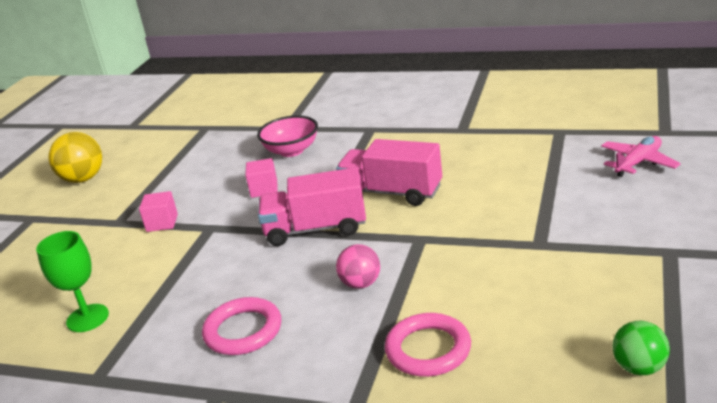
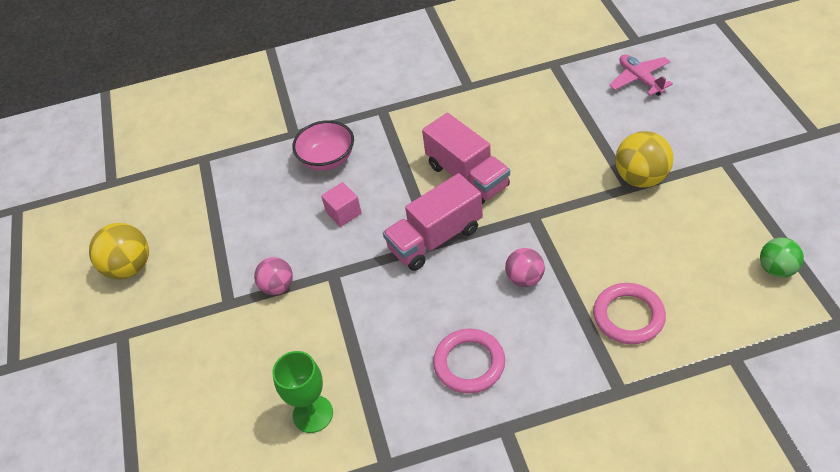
camera: 30 degrees left, 20 degrees up
pink cube [139,191,178,232] -> pink ball [254,257,293,295]
pink truck [336,139,442,206] -> pink truck turned 120 degrees counterclockwise [422,113,510,204]
pink plane [601,136,681,177] -> pink plane turned 45 degrees counterclockwise [609,54,673,96]
none -> yellow ball [615,131,673,188]

